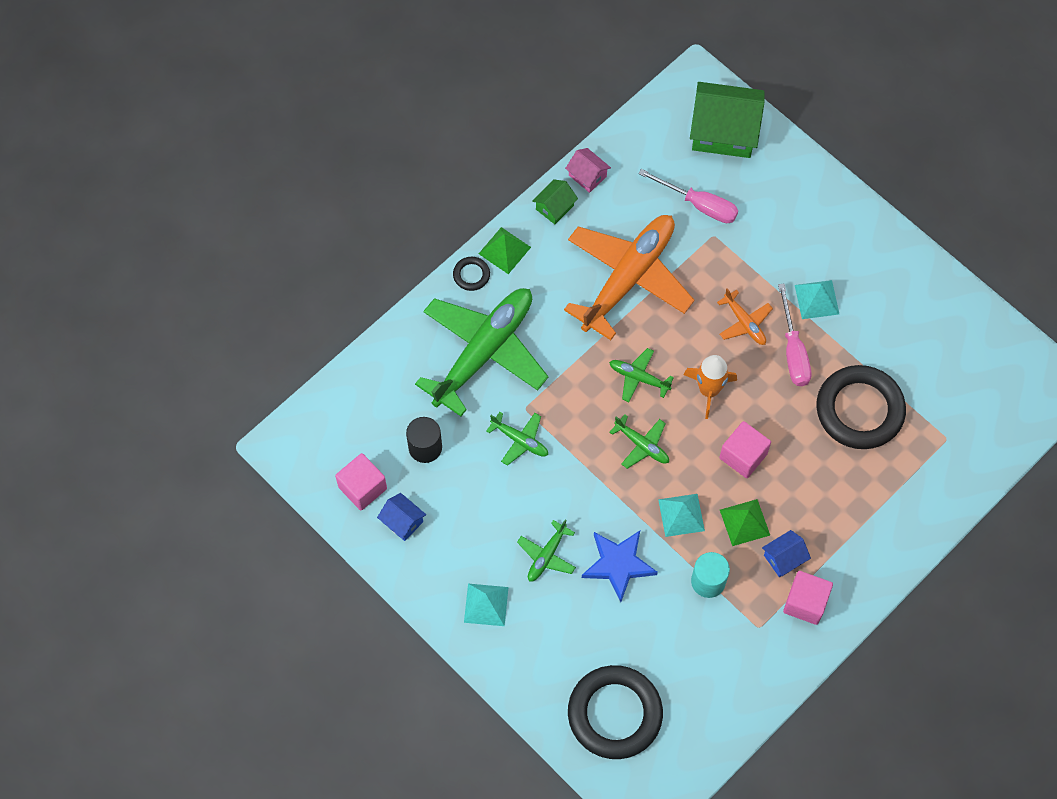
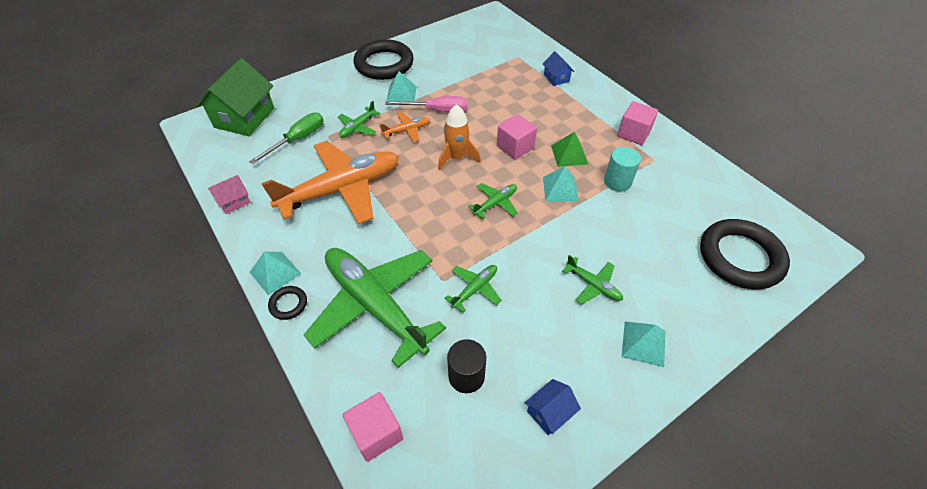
camera: 80 degrees left, 15 degrees down
pink cube [335,453,387,511] -> pink cube moved to [343,392,403,462]
green pyramid [479,227,531,274] -> turquoise pyramid [250,252,301,295]
green house [532,179,578,224] -> none
orange plane [564,215,694,340] -> orange plane turned 105 degrees clockwise [261,141,399,224]
blue star [582,531,658,602] -> none
green plane [609,348,674,402] -> green plane moved to [338,101,380,138]
pink screwdriver [638,169,738,223] -> green screwdriver [249,112,324,164]
blue house [762,530,811,577] -> blue house moved to [543,51,575,86]
black ring [816,365,906,449] -> black ring moved to [354,39,414,80]

